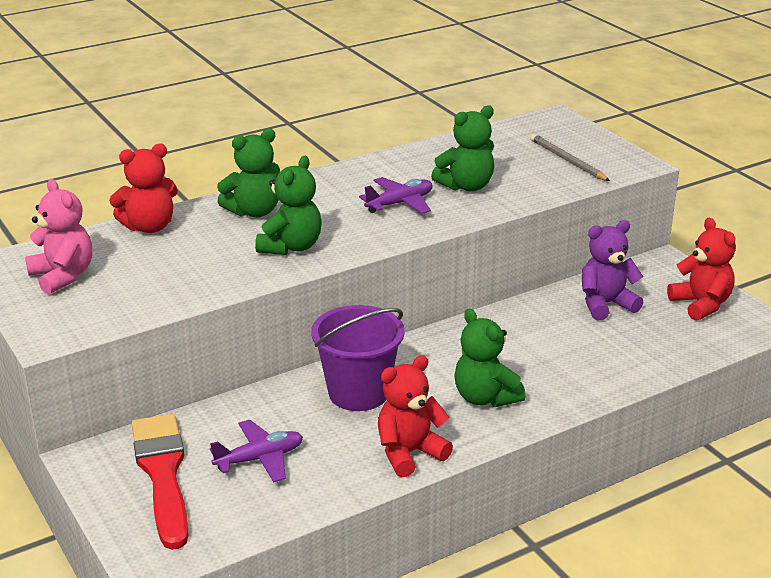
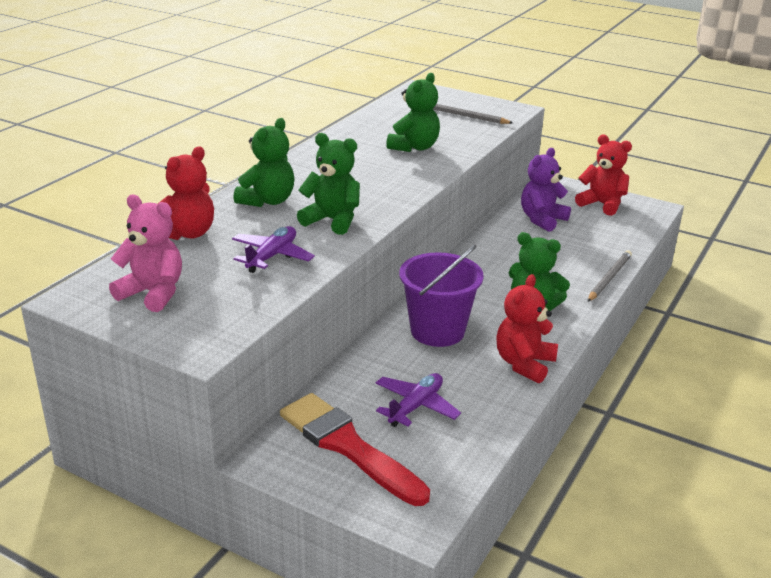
camera: 30 degrees left, 0 degrees up
green teddy bear [255,156,321,255] -> green teddy bear turned 60 degrees counterclockwise [297,133,360,235]
purple plane [359,177,433,214] -> purple plane moved to [232,226,315,273]
none -> grey pencil [588,251,632,302]

